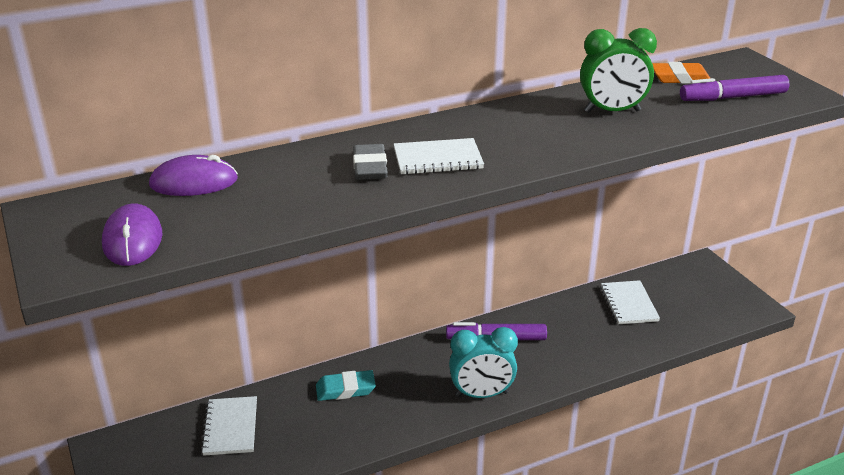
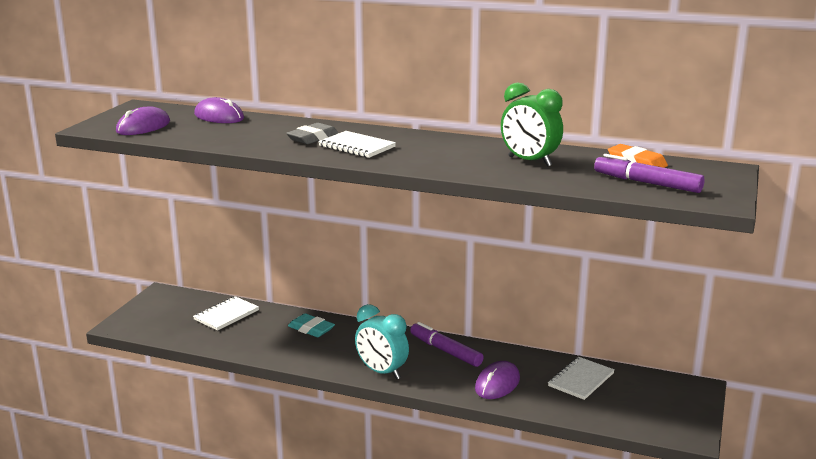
camera: 45 degrees right, 10 degrees down
none -> purple mouse [475,361,520,399]

